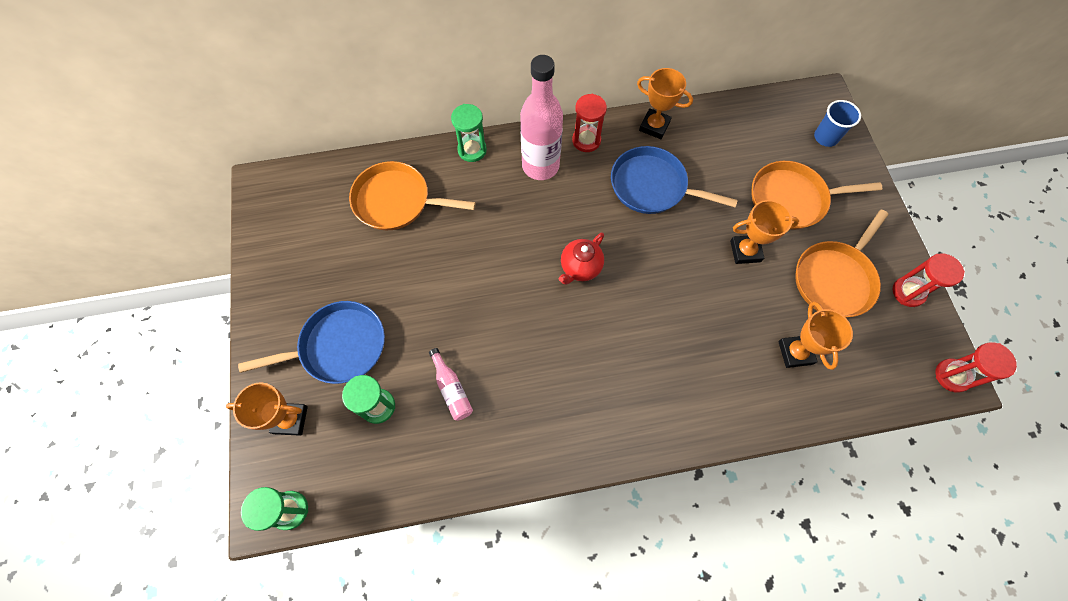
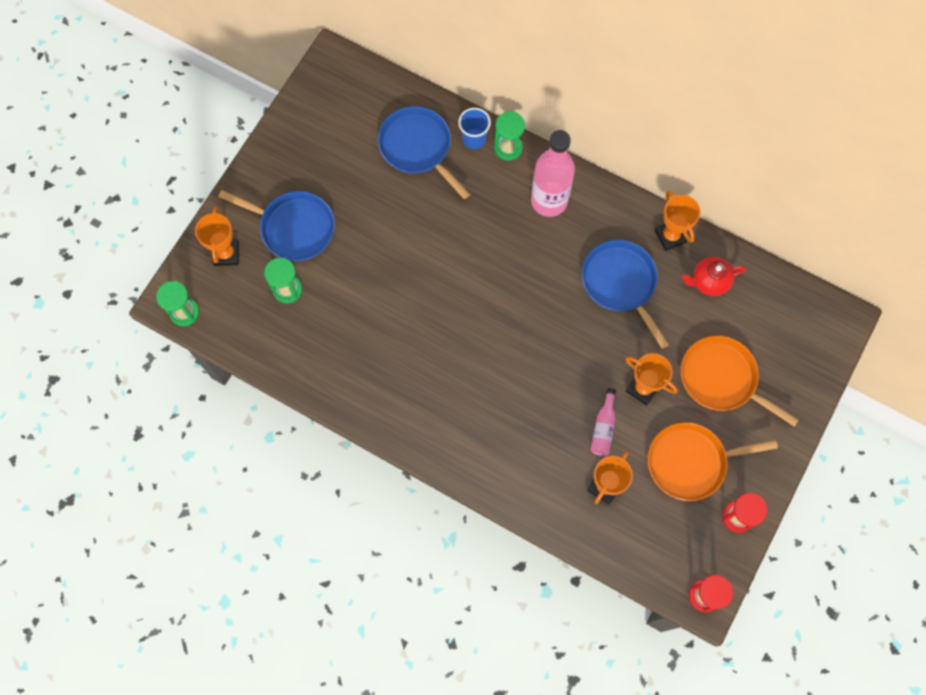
camera: 40 degrees right, 5 degrees up
orange trophy [226,382,308,436] -> orange trophy turned 45 degrees clockwise [195,207,239,266]
orange pan [349,161,476,230] -> blue pan [378,106,470,199]
pink bottle [429,348,473,421] -> pink bottle moved to [591,388,616,456]
red teapot [559,232,604,285] -> red teapot moved to [682,257,746,296]
red hourglass [572,94,607,152] -> none
blue cup [814,100,861,147] -> blue cup moved to [458,108,491,149]

